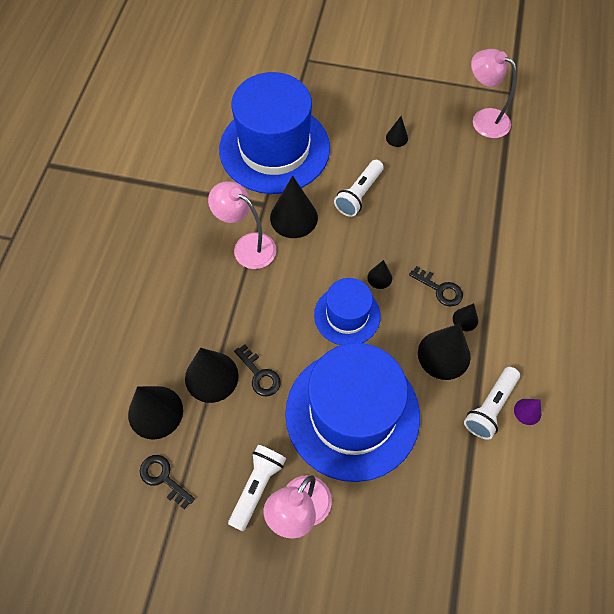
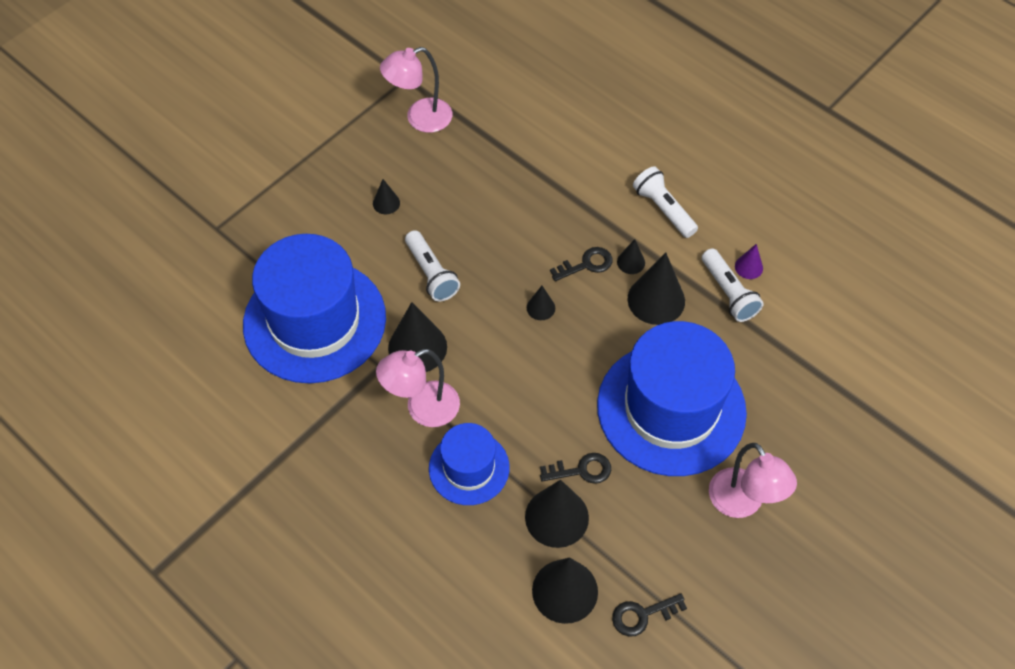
camera: 60 degrees left, 5 degrees down
white flashlight [228,445,286,531] -> white flashlight moved to [633,166,698,238]
blue hat [314,278,381,345] -> blue hat moved to [429,423,509,505]

